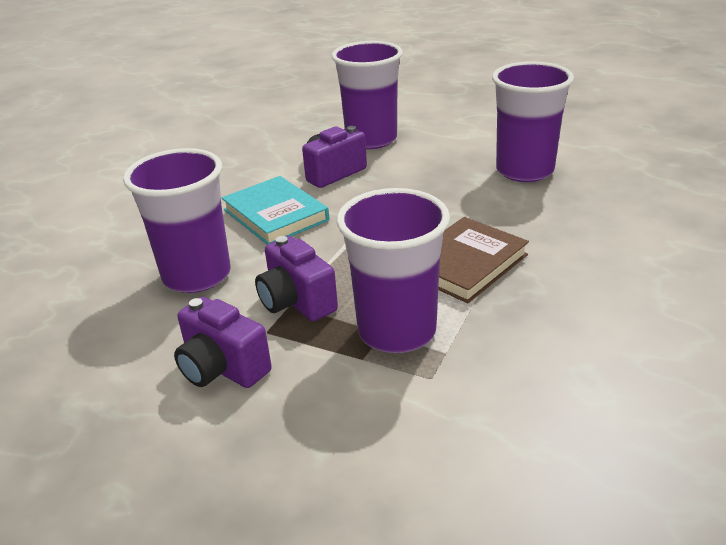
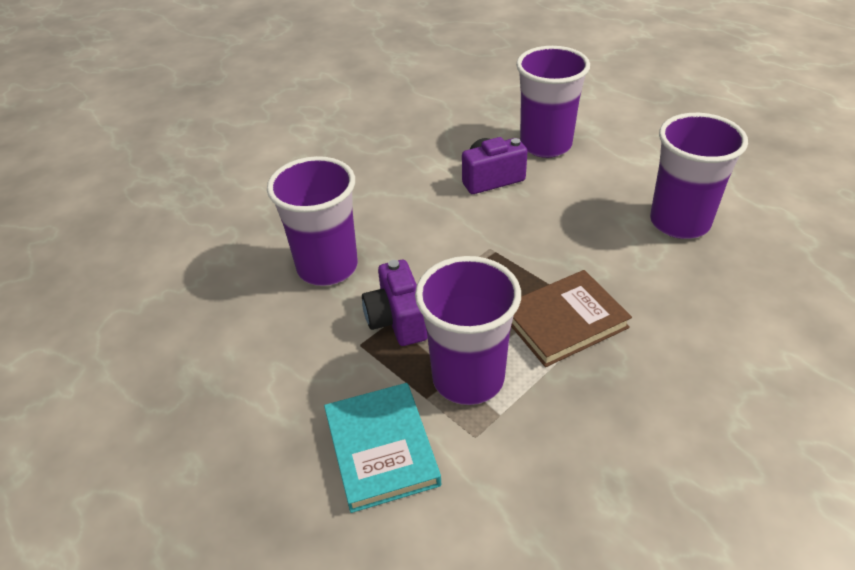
camera: 20 degrees right, 10 degrees up
purple camera [174,297,272,388] -> none
turquoise book [222,176,329,245] -> turquoise book moved to [324,383,441,513]

